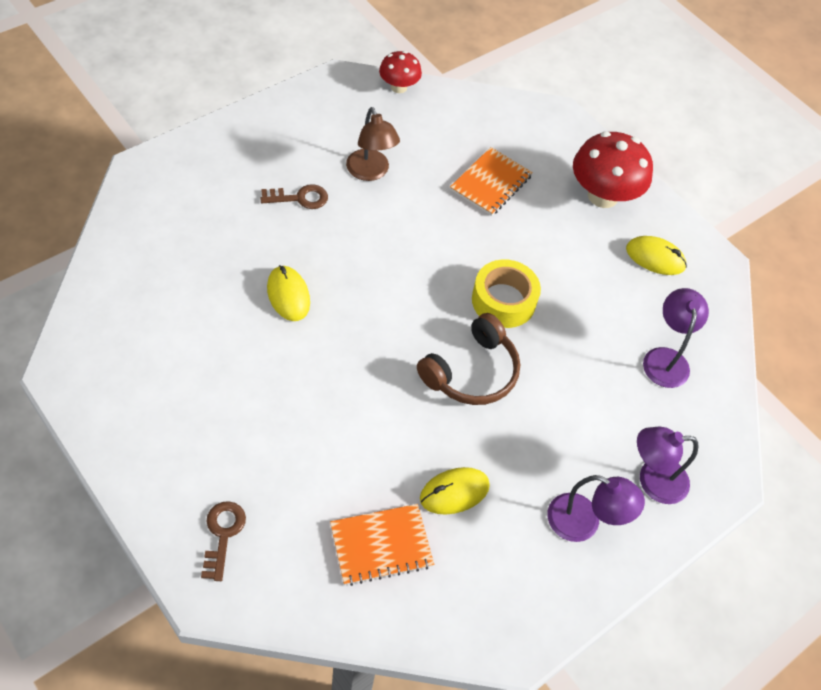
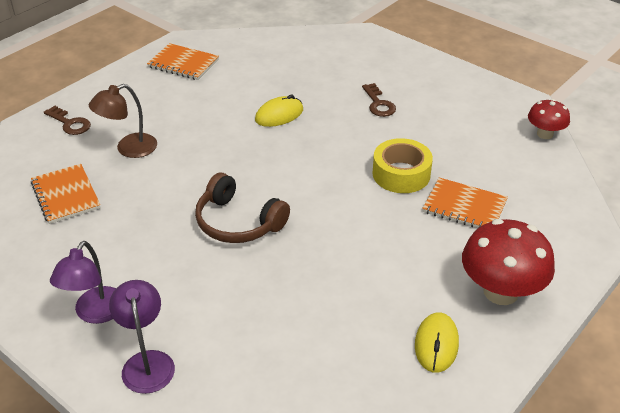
camera: 85 degrees right, 15 degrees down
brown key [201,501,246,581] -> brown key turned 45 degrees clockwise [44,106,91,135]
brown lamp [346,107,400,181] -> brown lamp moved to [89,84,157,158]
yellow mouse [420,467,490,515] -> none
yellow tape [472,259,541,328] -> yellow tape moved to [372,138,433,193]
purple lamp [643,288,709,388] -> none
none -> orange notebook [147,43,219,80]

